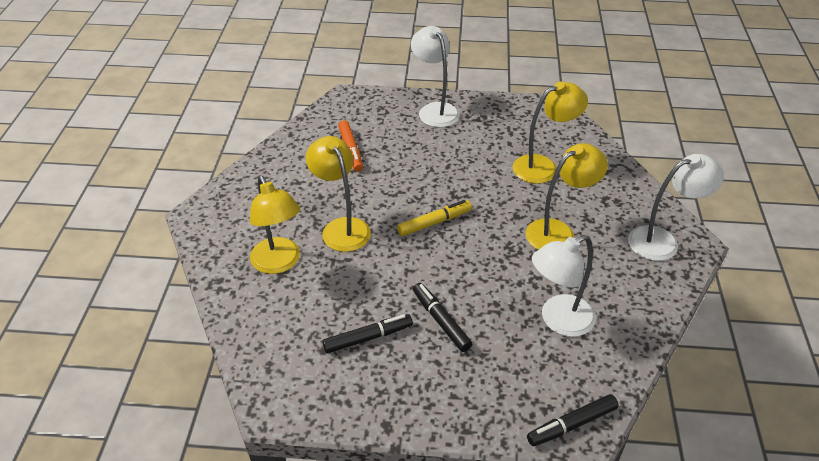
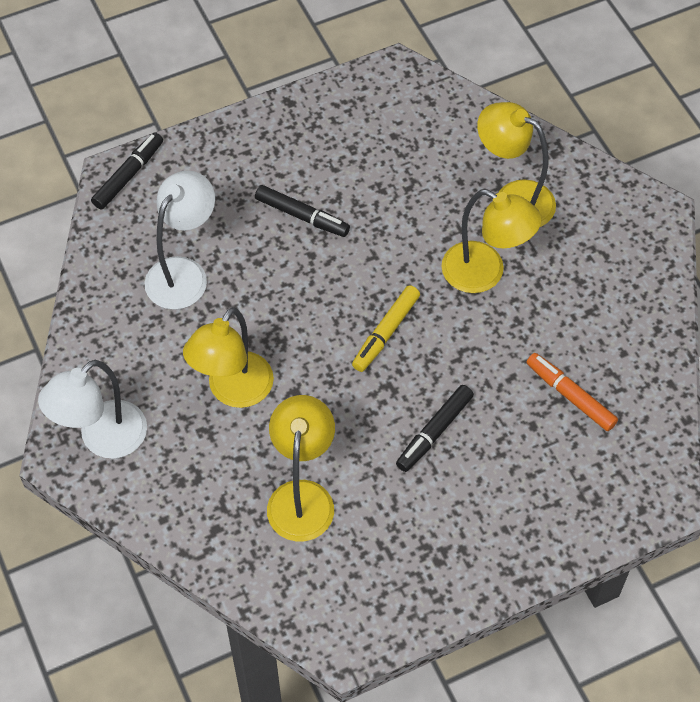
camera: 150 degrees right, 15 degrees up
black marker [322,314,413,353] -> black marker moved to [396,385,474,472]
white lamp [411,26,460,128] -> none
yellow lamp [513,82,588,184] -> yellow lamp turned 150 degrees clockwise [267,395,335,542]

